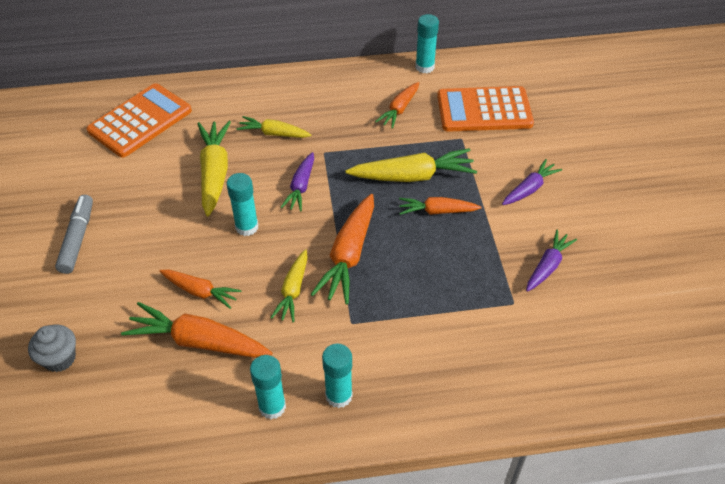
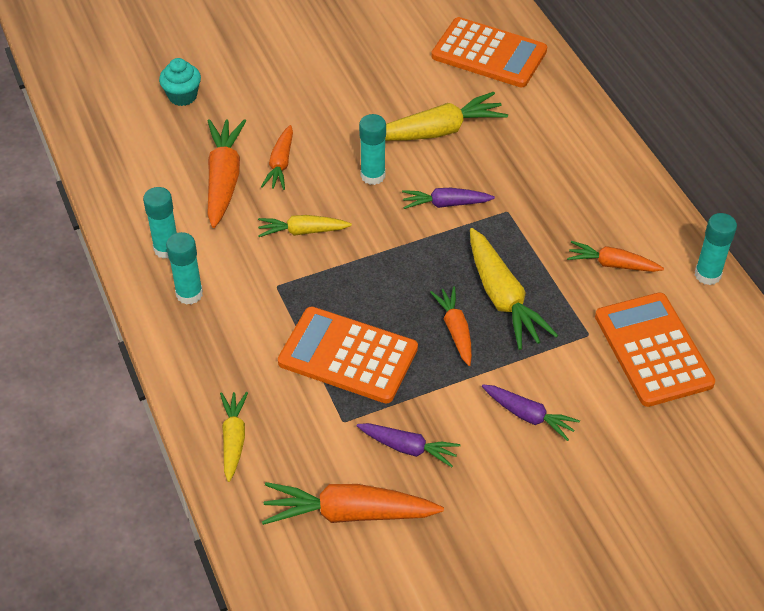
camera: 75 degrees right, 0 degrees up
grey cupcake [28,325,76,372] -> turquoise cupcake [159,58,201,106]
grey marker [55,195,93,274] -> none
yellow carrot [236,116,312,138] -> yellow carrot moved to [220,392,248,482]
orange carrot [310,194,374,305] -> orange carrot moved to [262,482,444,525]
none -> orange calculator [278,306,418,404]

